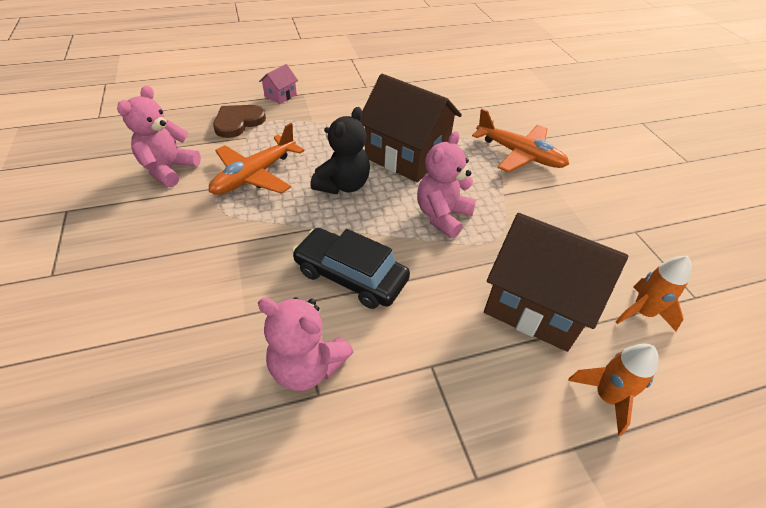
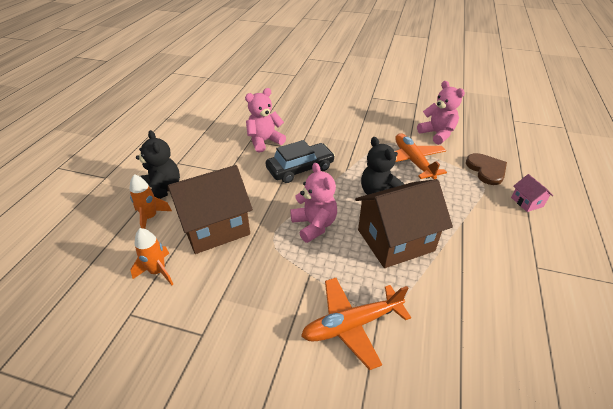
camera: 125 degrees right, 5 degrees down
none -> black teddy bear [136,130,180,199]

